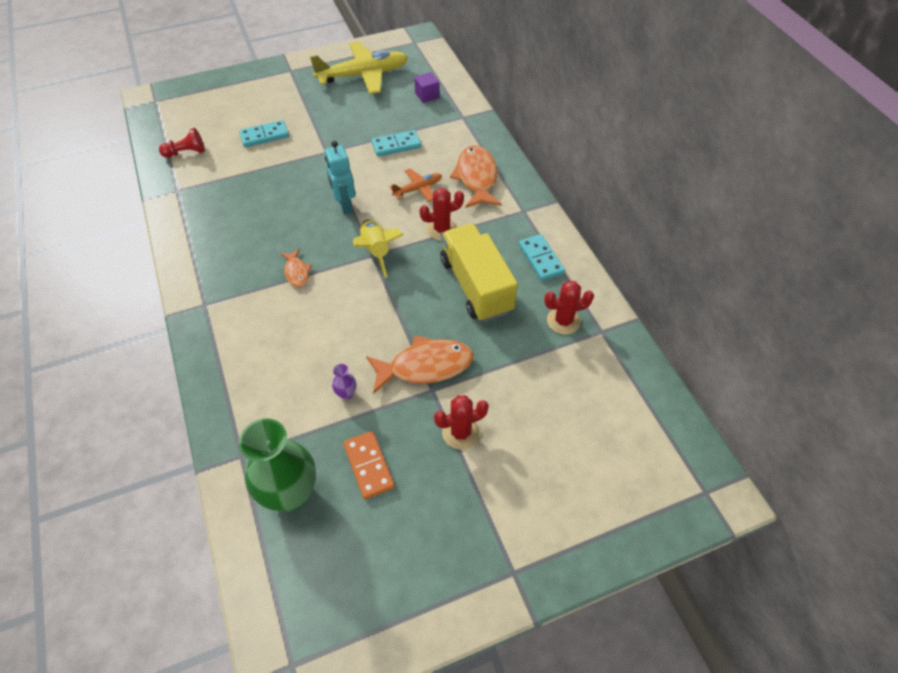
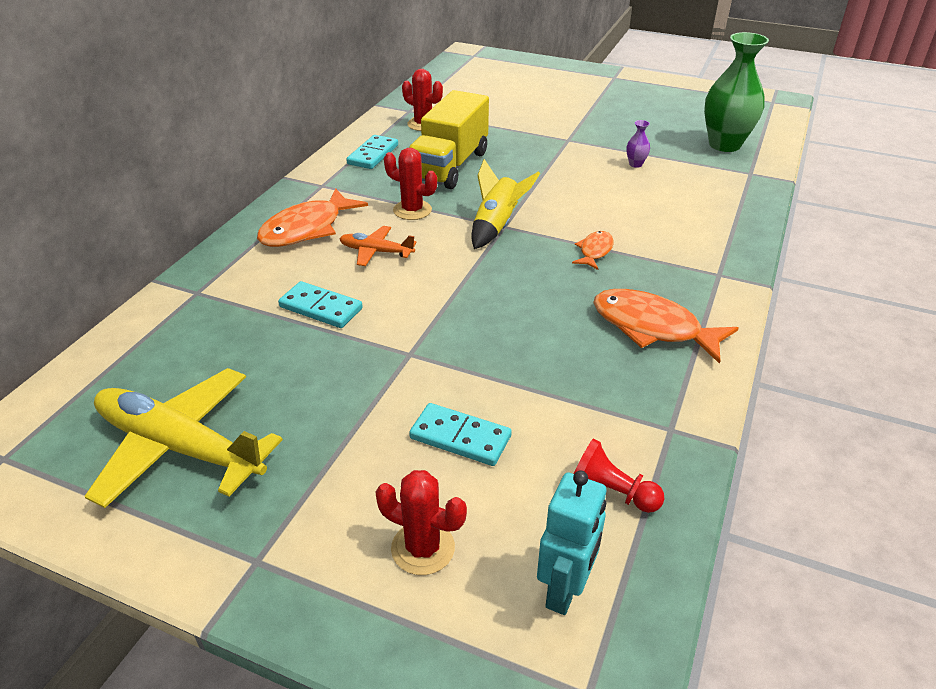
camera: 135 degrees left, 15 degrees down
turquoise robot [325,141,356,214] -> turquoise robot moved to [537,471,606,615]
orange domino [343,431,395,500] -> none
orange fish [366,335,473,394] -> orange fish moved to [593,289,739,364]
purple cube [414,72,439,103] -> none
red cactus [434,395,489,449] -> red cactus moved to [375,470,467,575]

